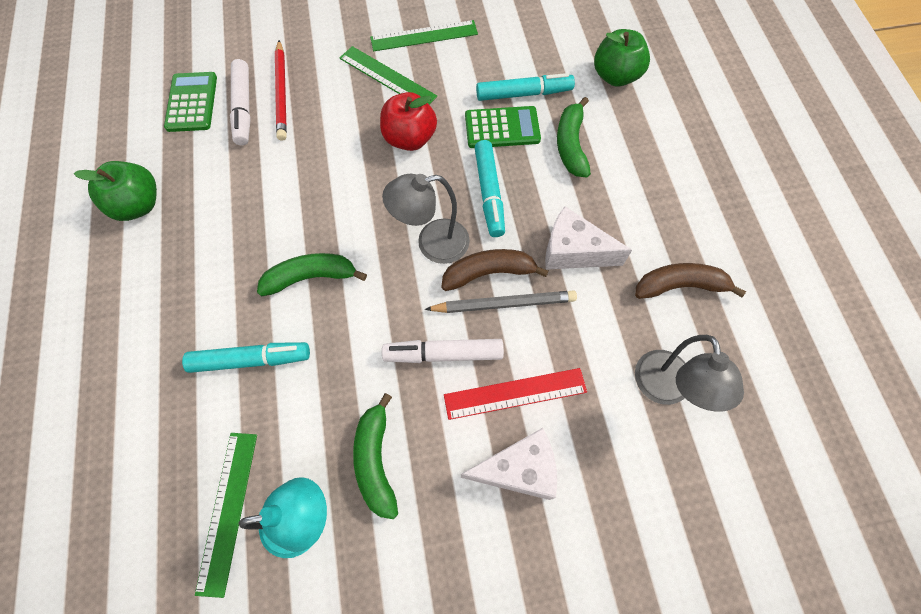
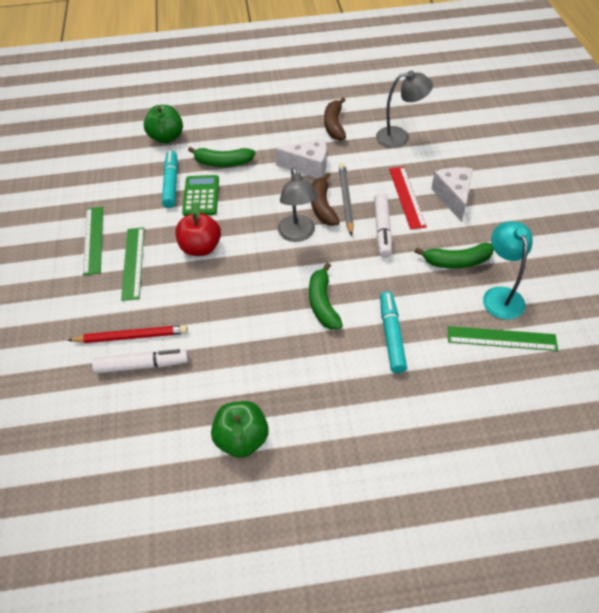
camera: 85 degrees left, 15 degrees down
green calculator [164,72,217,132] -> none
green ruler [339,46,437,105] -> green ruler turned 45 degrees counterclockwise [121,227,144,301]
turquoise marker [474,140,505,237] -> none
white cheese [545,206,632,270] -> white cheese turned 105 degrees counterclockwise [275,138,327,178]

